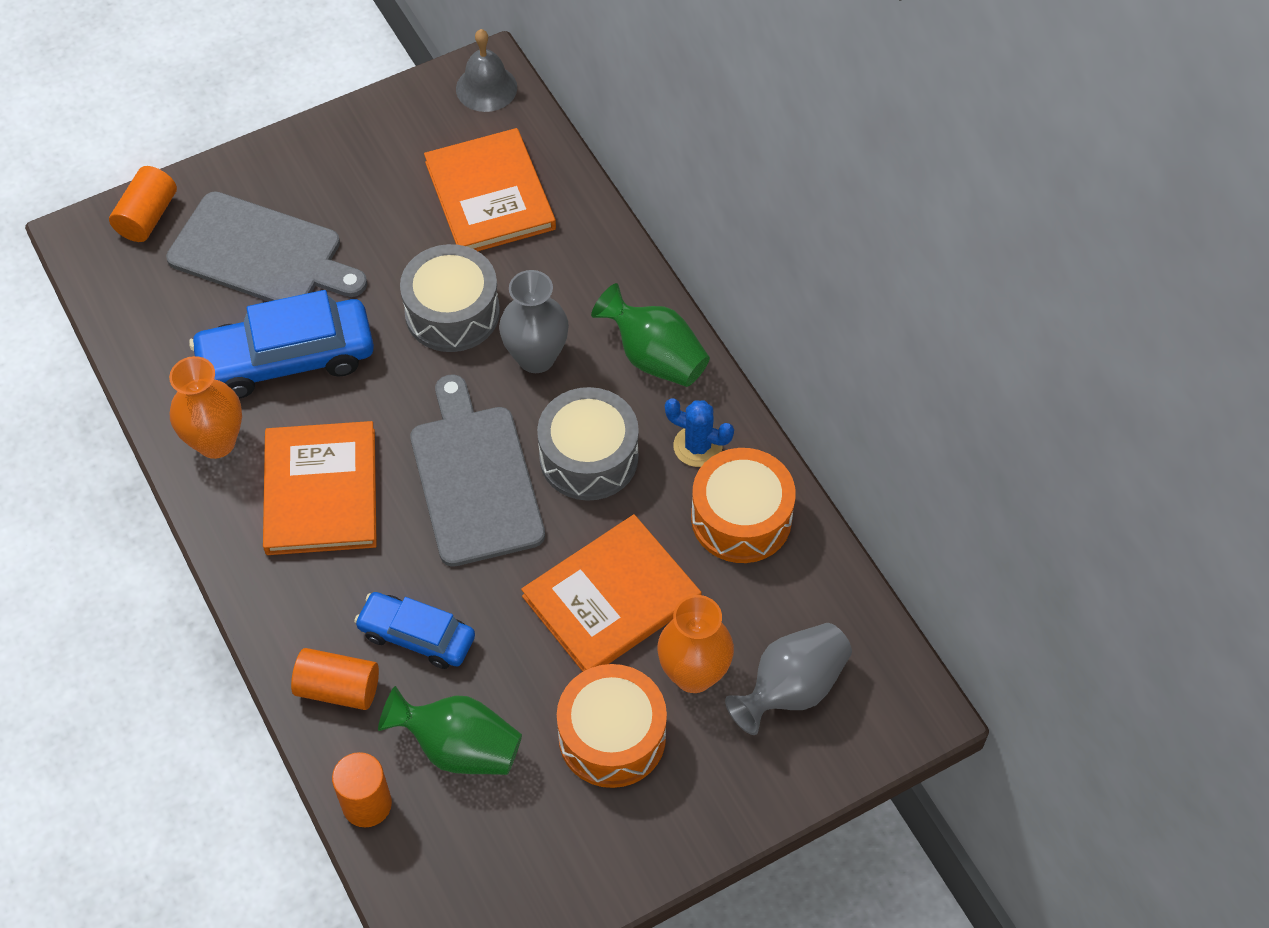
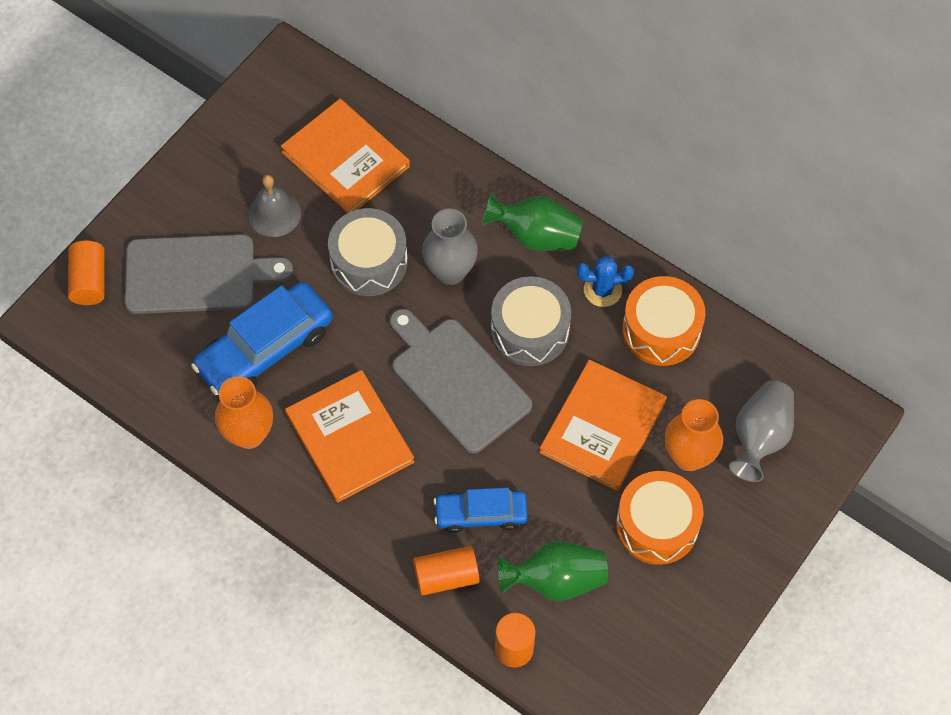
camera: 25 degrees left, 5 degrees up
grey bell [456,29,517,112] -> grey bell moved to [248,175,301,237]

